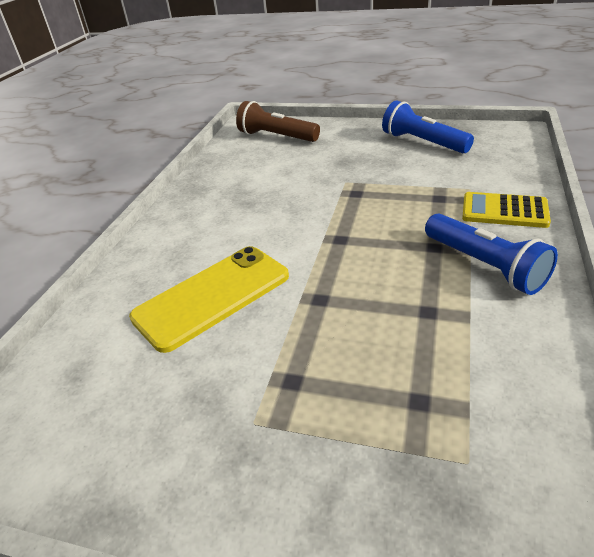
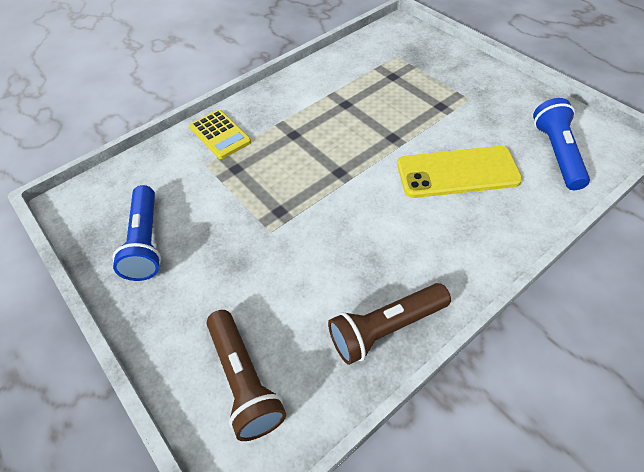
camera: 145 degrees left, 15 degrees up
blue flashlight [425,214,558,295] -> blue flashlight moved to [533,98,590,190]
none -> brown flashlight [328,283,451,365]

